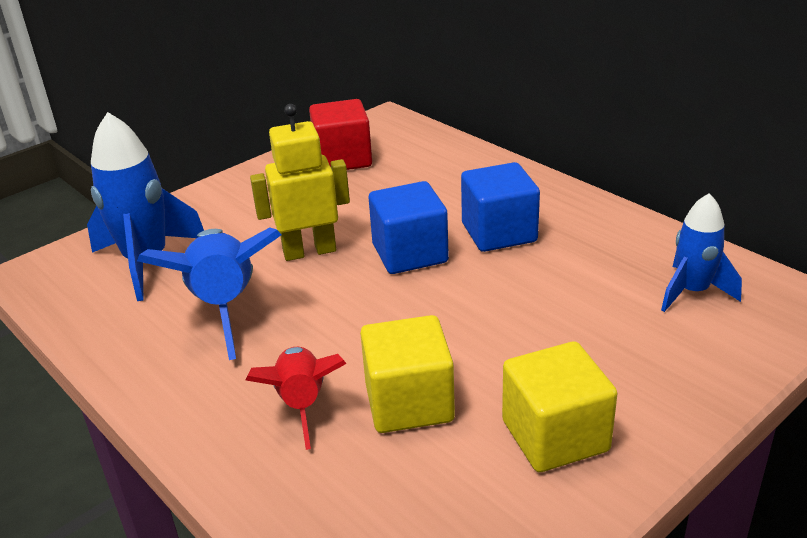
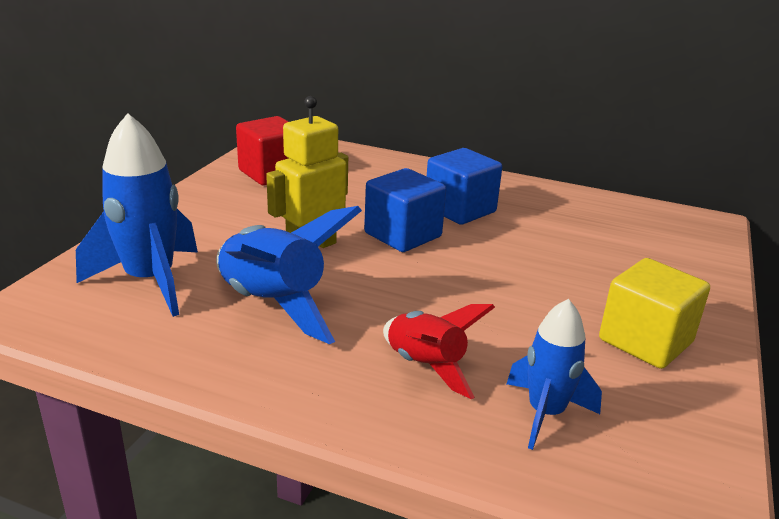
camera: 30 degrees left, 5 degrees down
yellow cube [360,315,455,433] -> none
blue rocket [661,193,742,312] -> blue rocket moved to [507,299,602,450]

